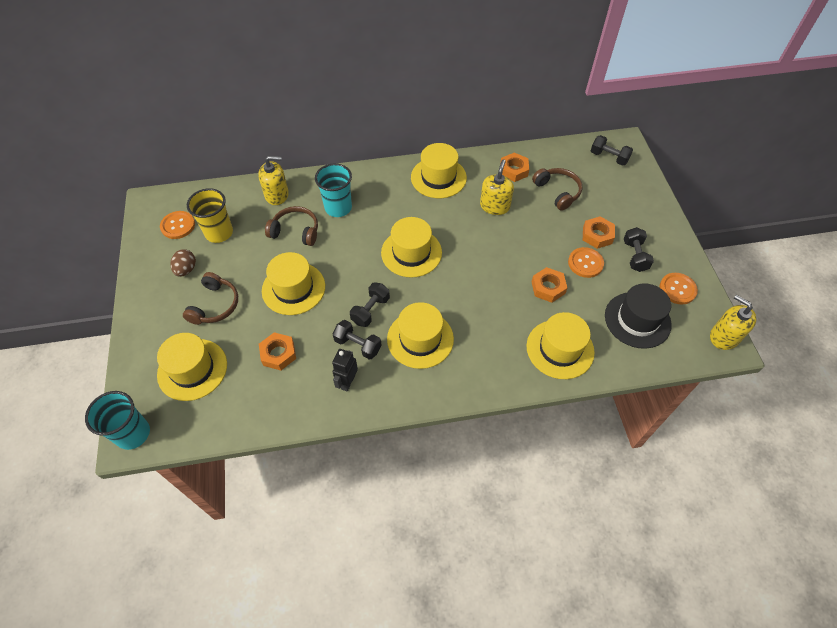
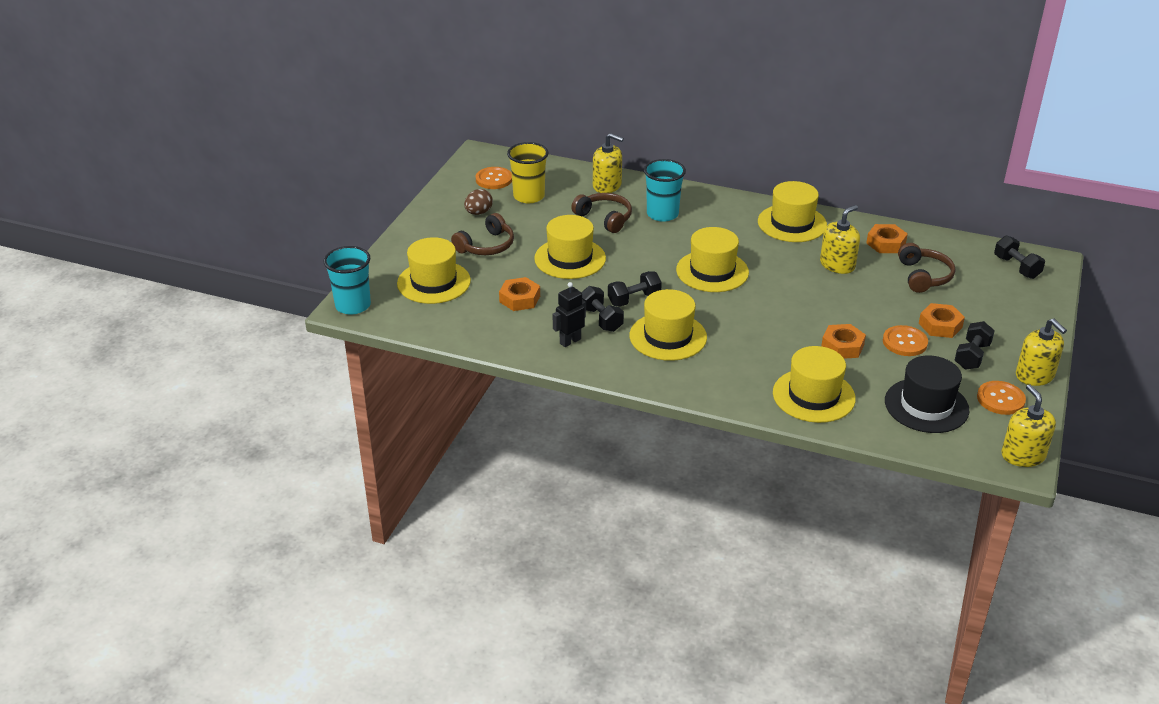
camera: 30 degrees right, 20 degrees down
none -> yellow soap dispenser [1016,319,1067,386]

